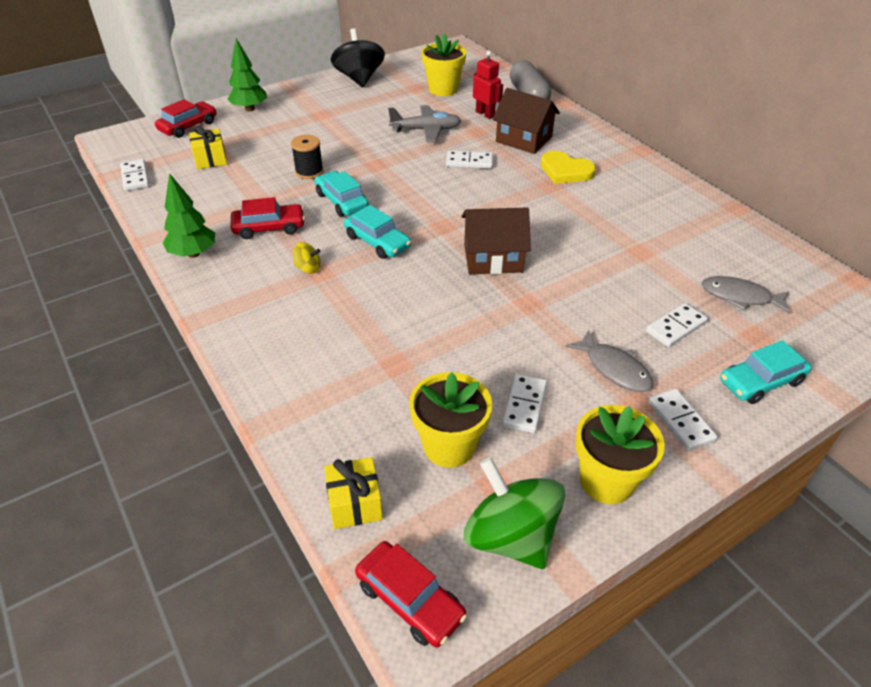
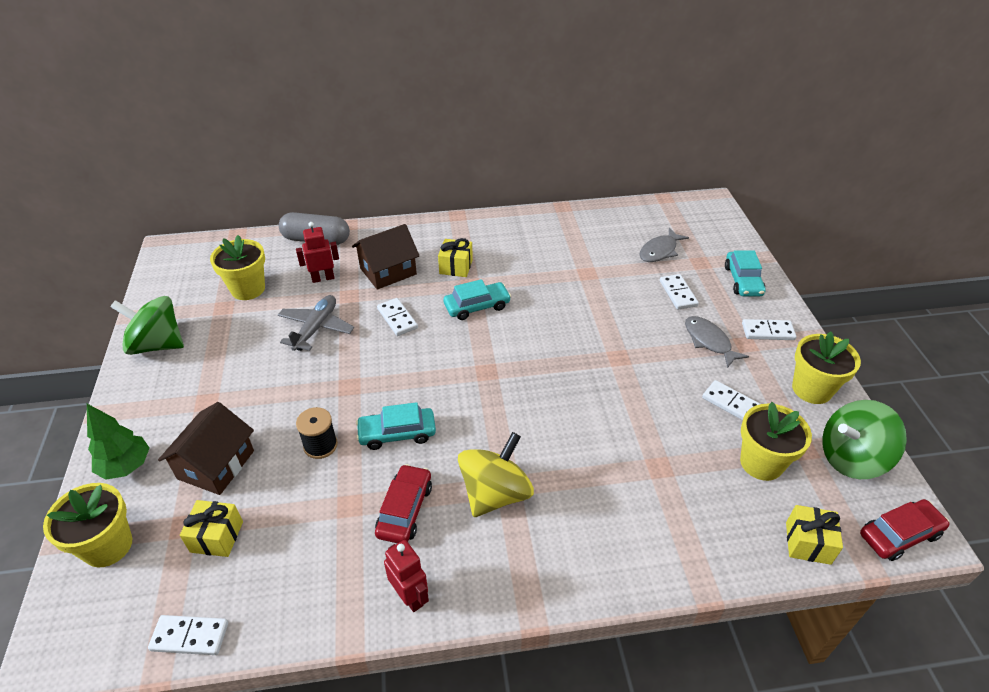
camera: 65 degrees left, 0 degrees up
red car [155,99,217,138] -> yellow flower pot [43,483,132,567]
green tree [163,173,215,258] -> red robot [384,540,429,612]
yellow spinning top [293,242,320,273] -> yellow spinning top [458,432,534,517], size x2.28
black spinning top [331,28,385,87] -> green spinning top [110,296,184,355]
turquoise car [344,205,411,259] -> turquoise car moved to [443,279,511,320]
white domino [446,151,493,169] -> white domino turned 60 degrees counterclockwise [377,298,418,336]
brown house [461,207,531,274] -> brown house moved to [158,402,254,495]
yellow heart [541,151,596,184] -> yellow gift [438,238,473,277]
grey fish [565,330,653,392] -> grey fish turned 105 degrees counterclockwise [685,316,749,368]

